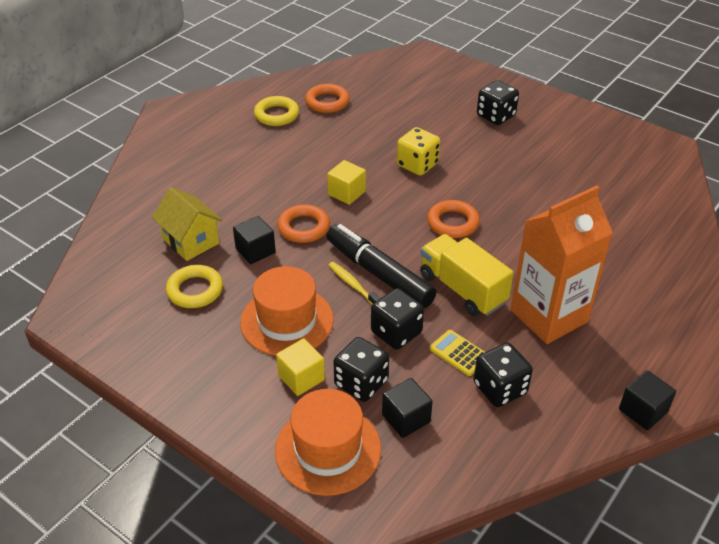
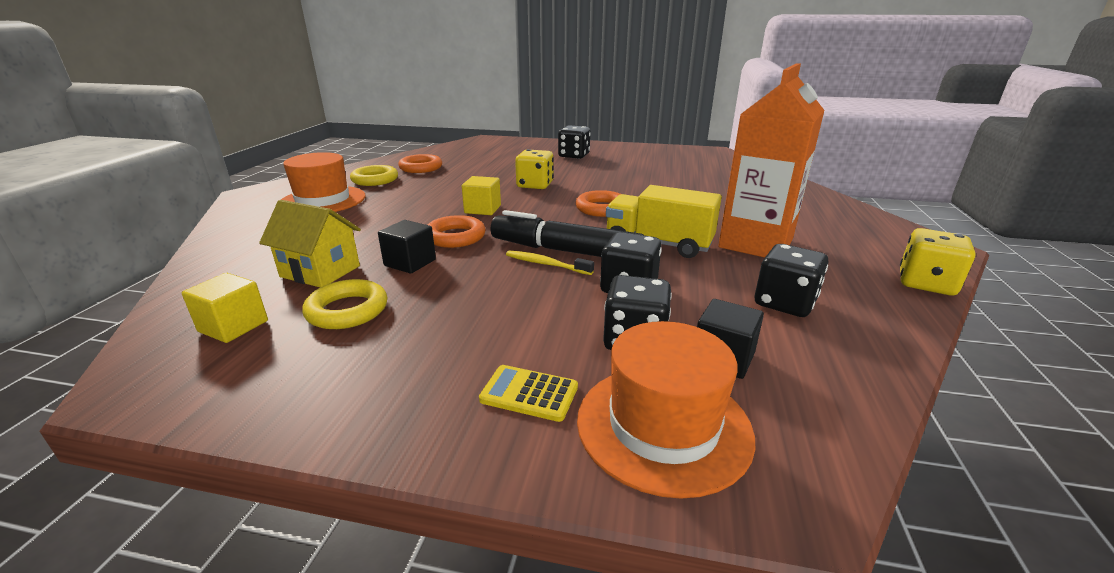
camera: 25 degrees left, 15 degrees down
orange hat [240,266,334,356] -> orange hat moved to [281,152,366,212]
yellow cube [276,338,325,396] -> yellow cube moved to [182,273,268,343]
yellow calculator [430,330,485,376] -> yellow calculator moved to [479,365,578,422]
black cube [619,370,676,430] -> yellow dice [900,228,975,295]

